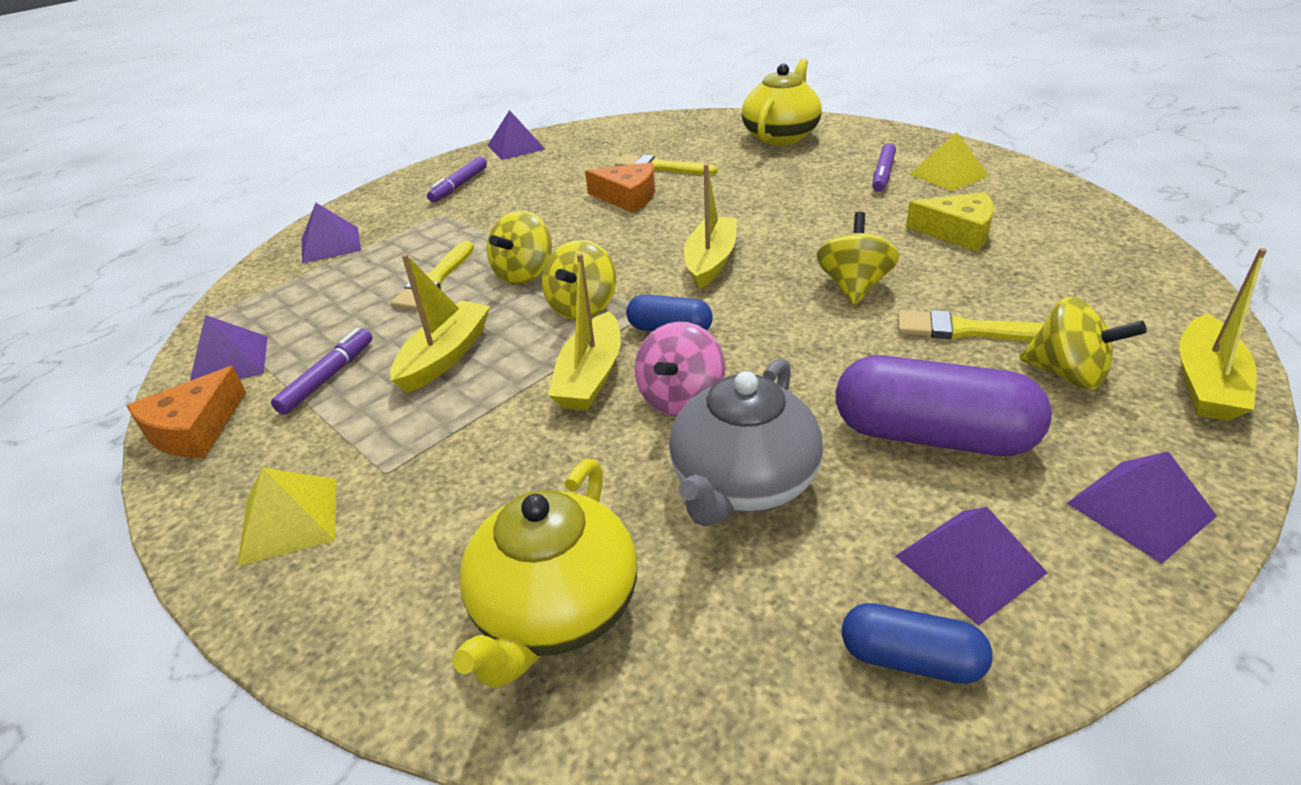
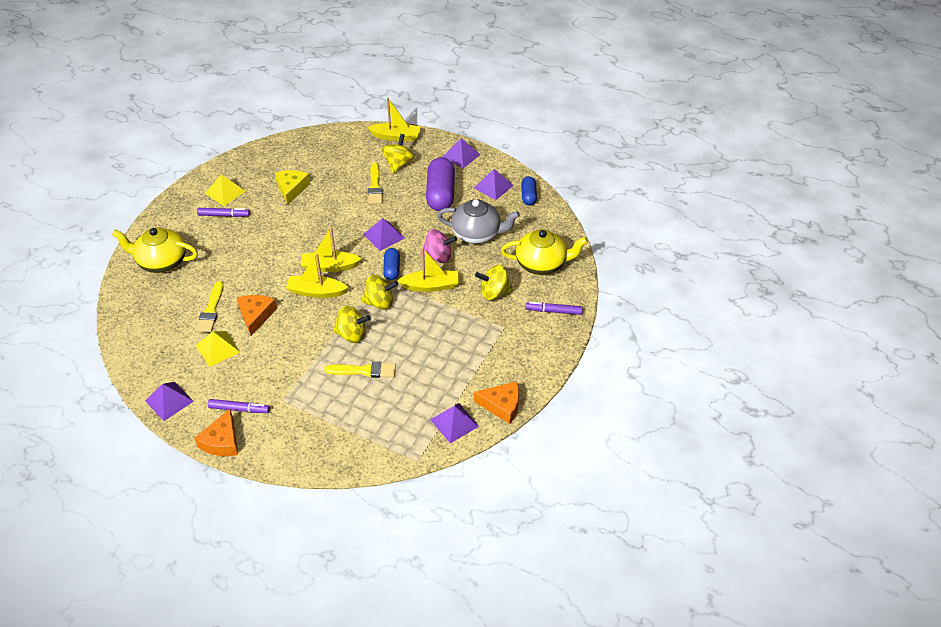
camera: 110 degrees left, 10 degrees up
yellow pyramid [238,467,336,566] -> yellow pyramid moved to [196,331,240,367]
purple marker [271,328,373,415] -> purple marker moved to [525,302,583,315]
purple pyramid [302,203,361,263] -> purple pyramid moved to [364,218,405,251]
yellow boat [390,254,490,393] -> yellow boat moved to [286,254,349,298]
yellow spinning top [817,212,899,305] -> yellow spinning top moved to [475,265,513,300]
none -> orange cheese [194,409,238,456]

